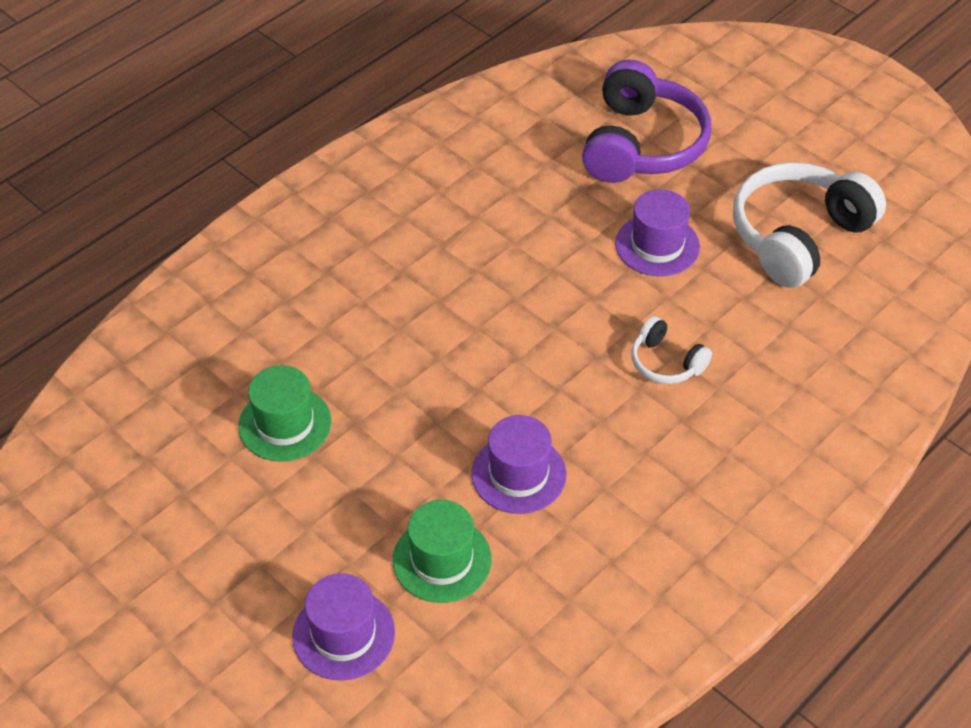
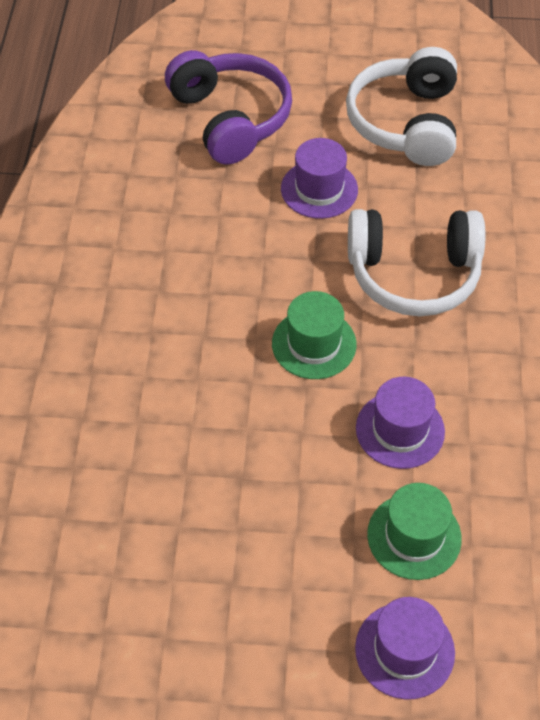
camera: 40 degrees left, 5 degrees up
green hat [238,365,331,462] -> green hat moved to [272,291,357,379]
white headphones [631,316,712,384] -> white headphones [348,209,485,316], size x2.03

